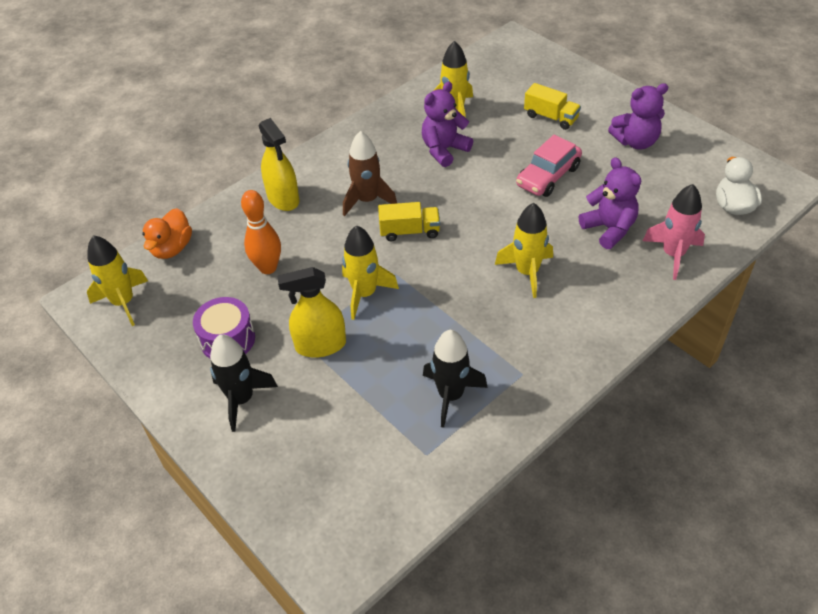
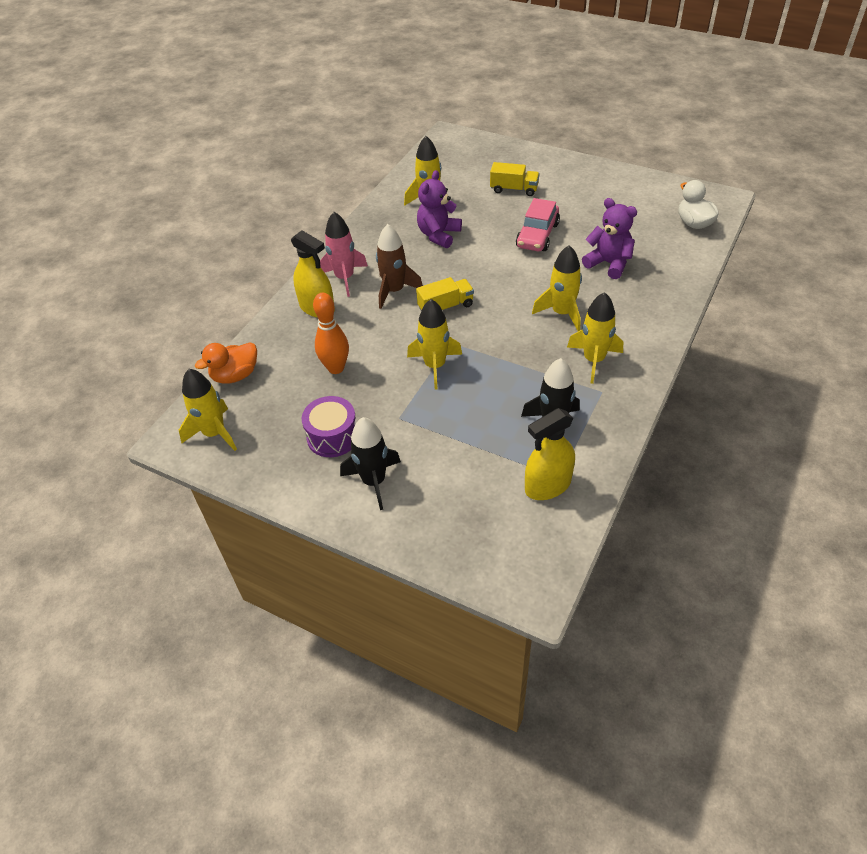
camera: 20 degrees left, 0 degrees up
orange duck [142,208,192,259] -> orange duck turned 60 degrees clockwise [195,342,257,384]
yellow spray bottle [277,267,346,358] -> yellow spray bottle moved to [525,408,575,500]
purple teddy bear [608,83,668,150] -> none
pink rocket [643,184,705,280] -> pink rocket moved to [320,212,368,297]
none -> yellow rocket [567,292,623,384]

